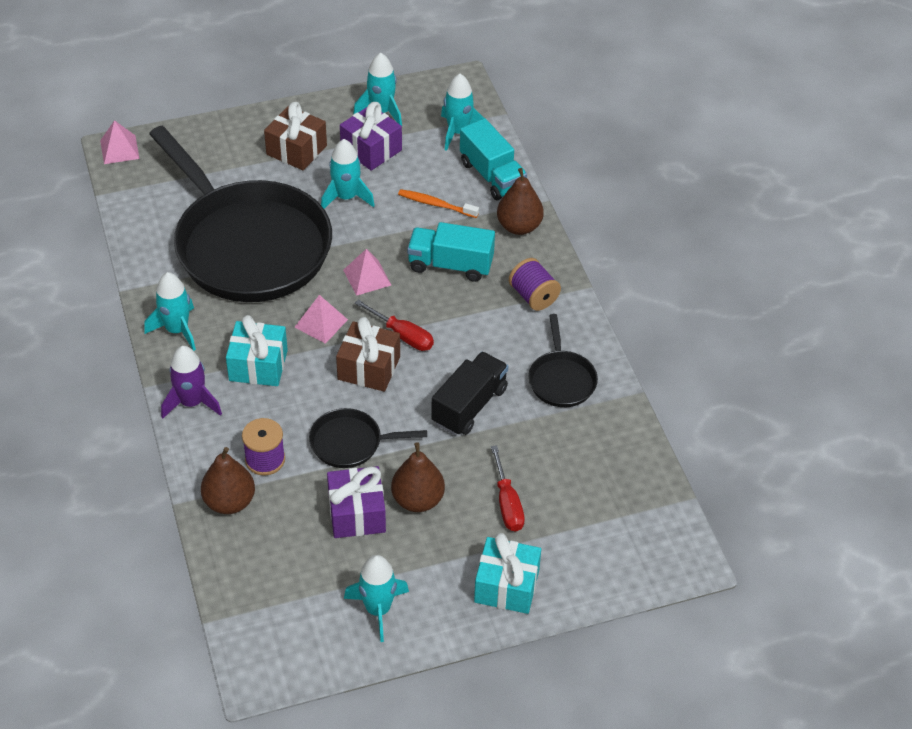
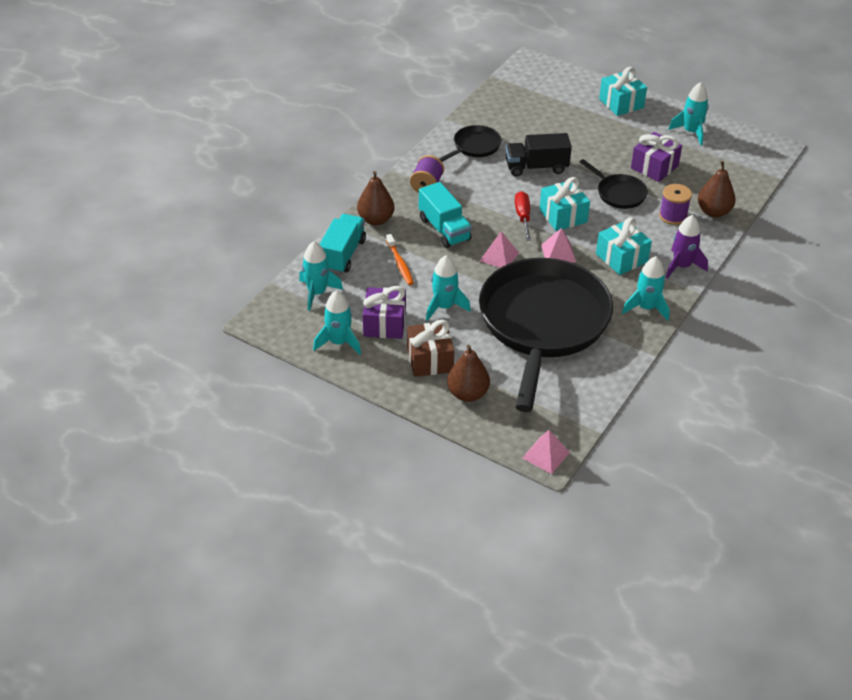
camera: 130 degrees left, 5 degrees down
brown gift [336,317,400,392] -> turquoise gift [539,177,590,231]
brown pear [391,442,445,512] -> brown pear moved to [447,345,490,402]
red screwdriver [491,445,525,531] -> none

